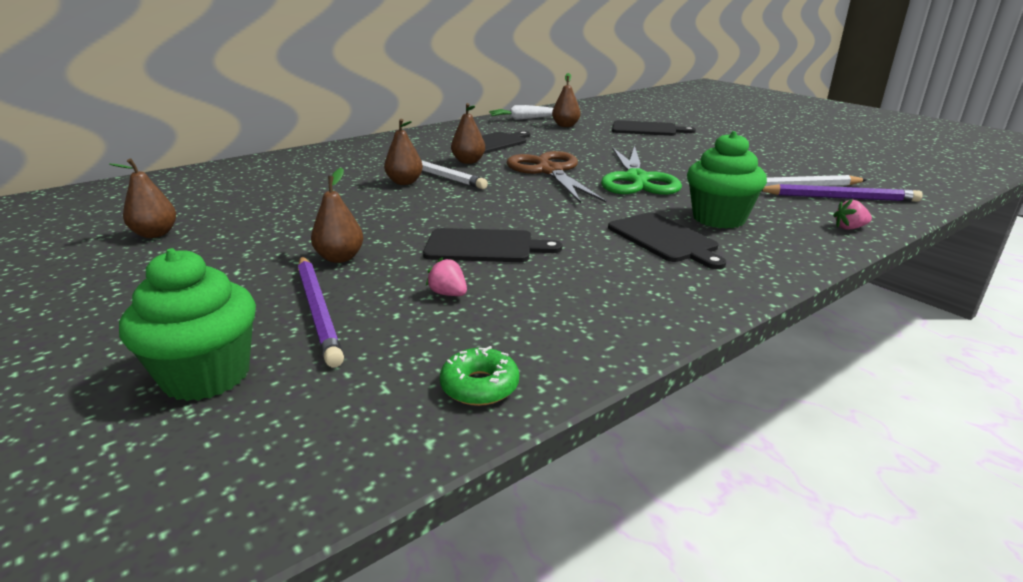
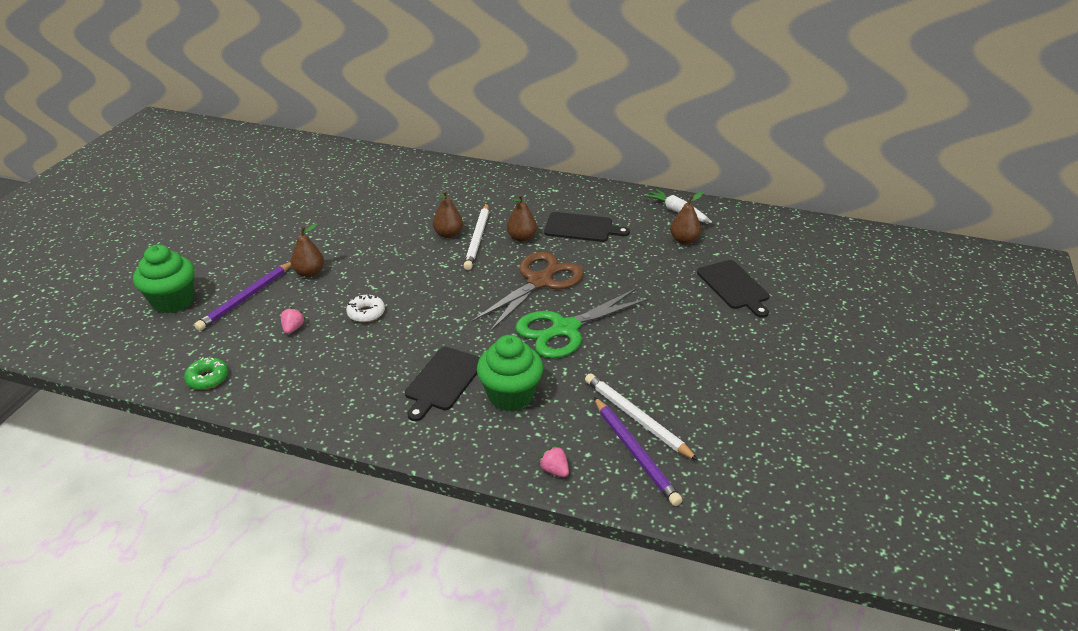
camera: 55 degrees right, 10 degrees up
brown pear [109,159,176,238] -> none
black cutting board [423,228,562,262] -> white donut [346,294,385,322]

